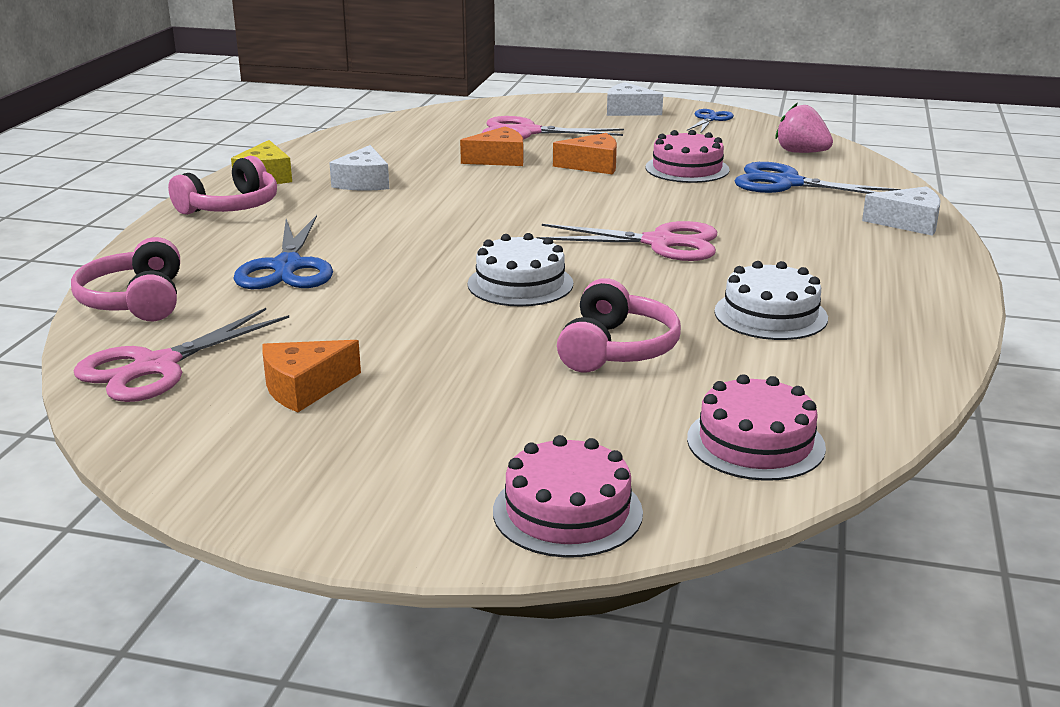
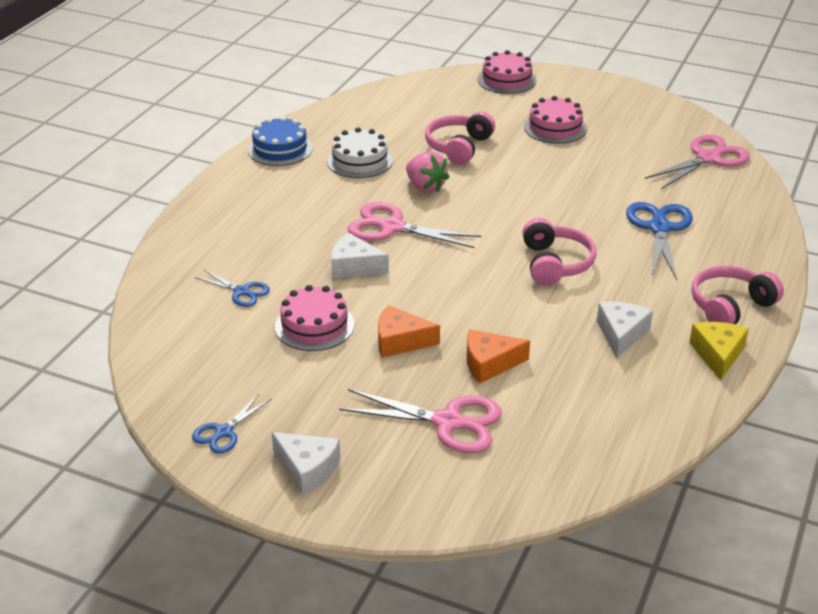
camera: 170 degrees left, 10 degrees up
pink headphones [71,237,180,321] -> pink headphones moved to [522,218,596,286]
orange cheese [262,340,361,412] -> none
white cake [467,233,573,306] -> none
pink cake [687,374,826,481] -> pink cake moved to [524,96,587,144]
blue scissors [735,162,902,194] -> blue scissors [195,270,270,307], size x0.57
pink strawberry [775,103,833,153] -> pink strawberry moved to [406,151,449,193]
white cheese [862,186,941,236] -> white cheese moved to [331,233,389,278]
none -> blue cake [248,116,313,166]

